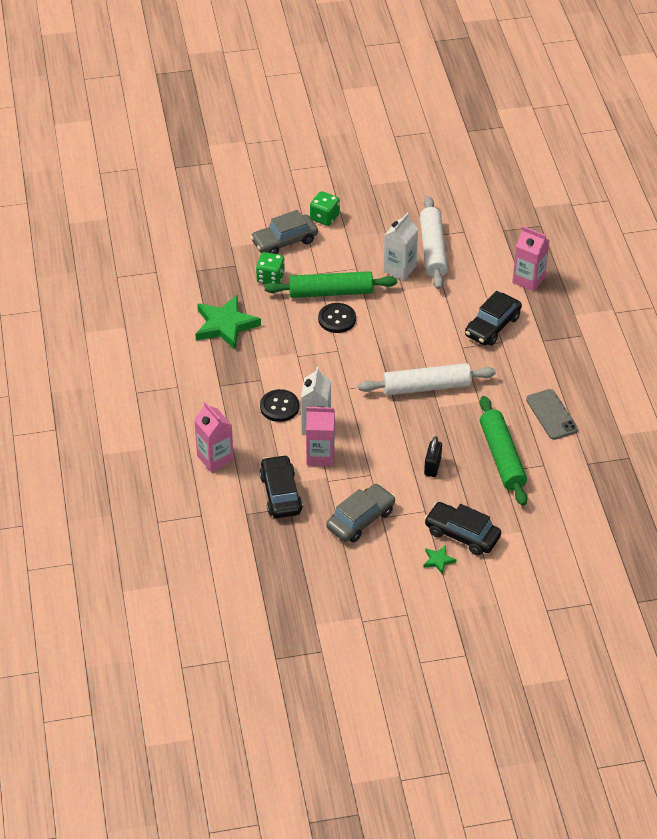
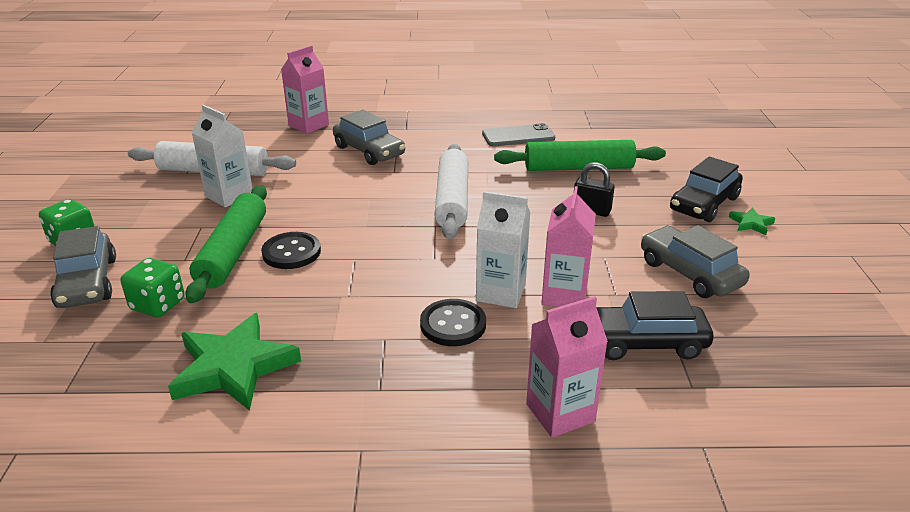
camera: 80 degrees left, 15 degrees down
black car [465,291,522,346] -> grey car [333,110,405,165]

